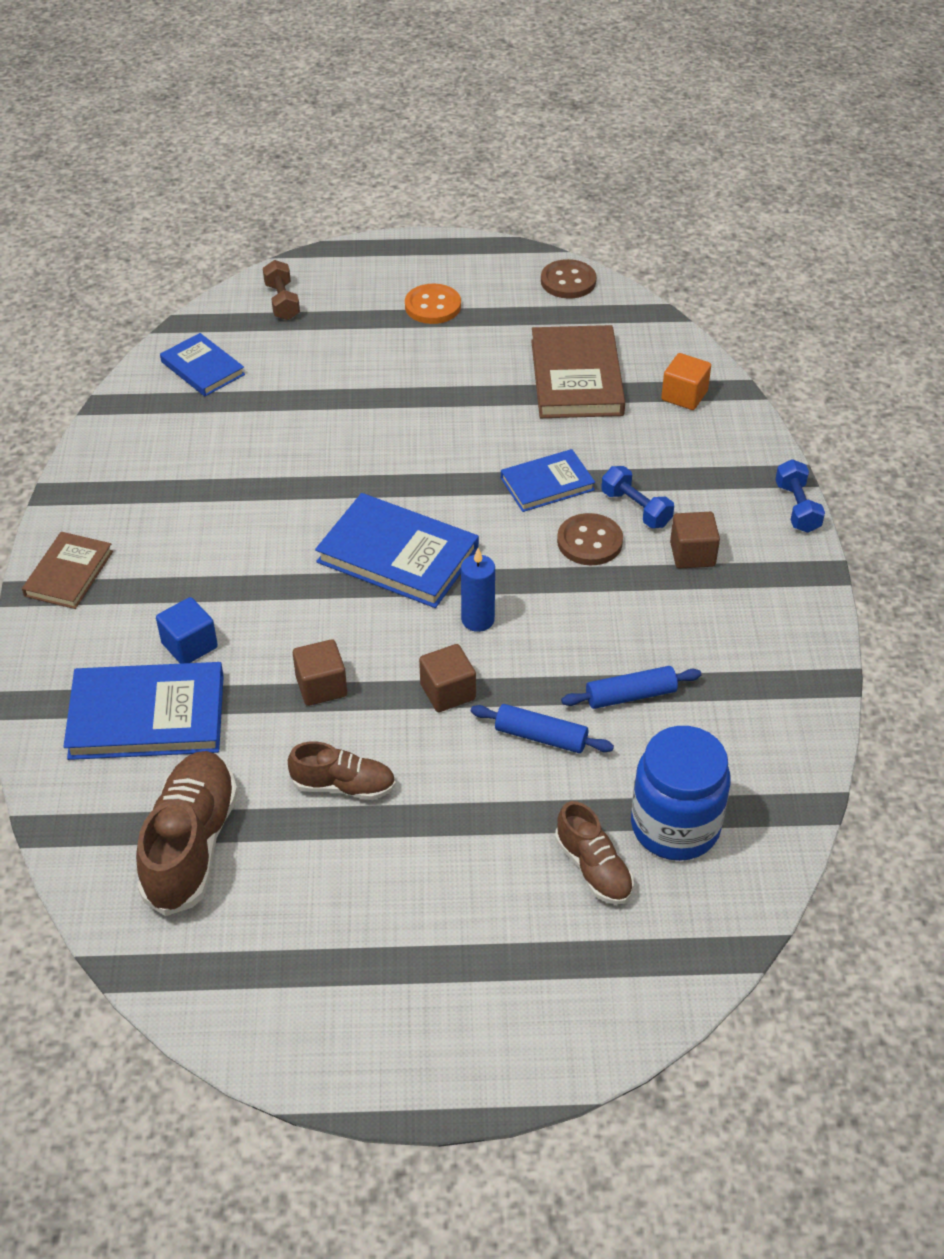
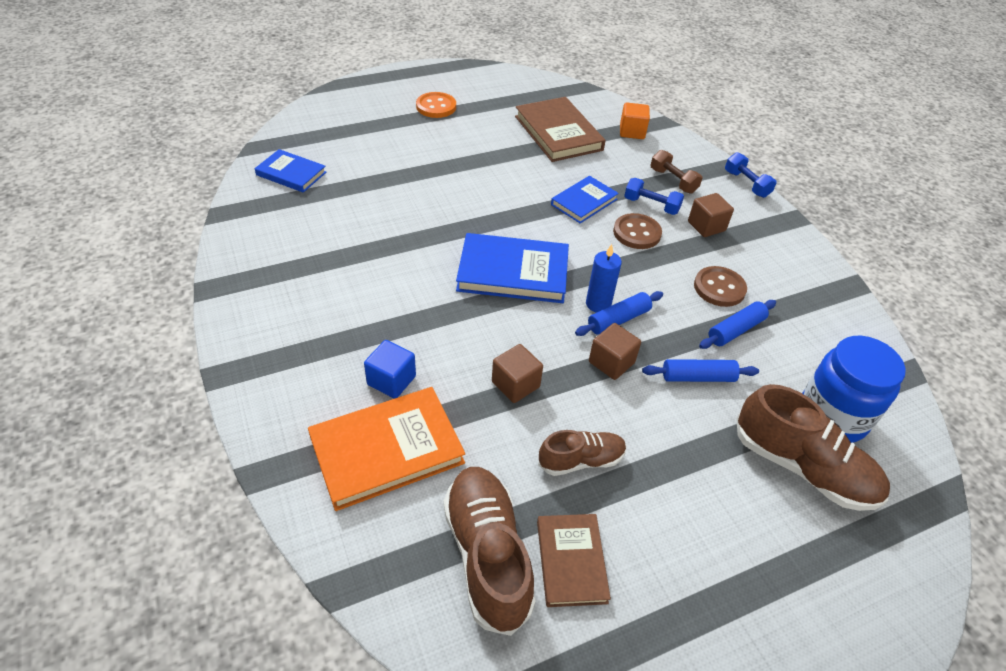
camera: 25 degrees left, 0 degrees up
brown book [22,532,113,609] -> brown book moved to [537,514,611,607]
blue book [63,662,224,760] -> orange book [308,387,465,511]
brown dumbbell [263,260,300,320] -> brown dumbbell moved to [651,150,702,194]
brown button [541,259,596,299] -> brown button moved to [694,266,747,307]
brown shoe [555,801,634,904] -> brown shoe [736,384,890,511], size x1.69
none -> blue rolling pin [575,291,663,336]

